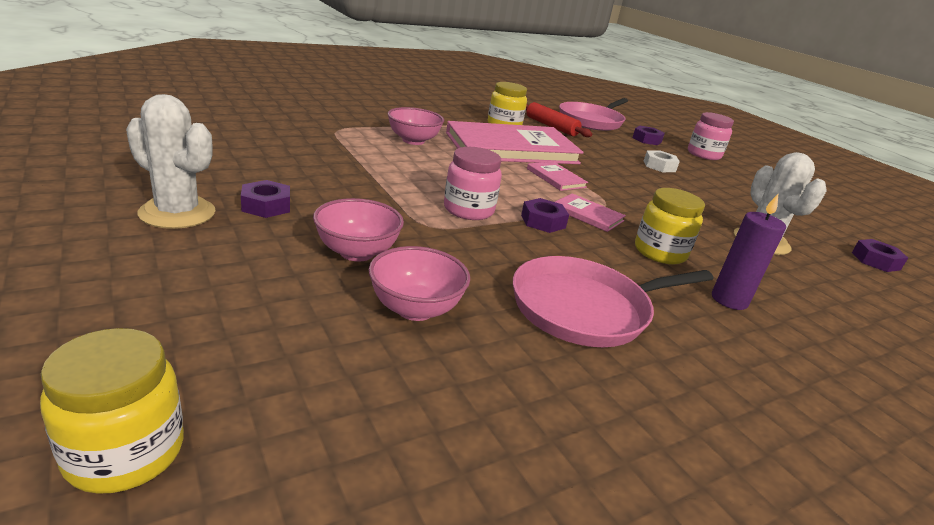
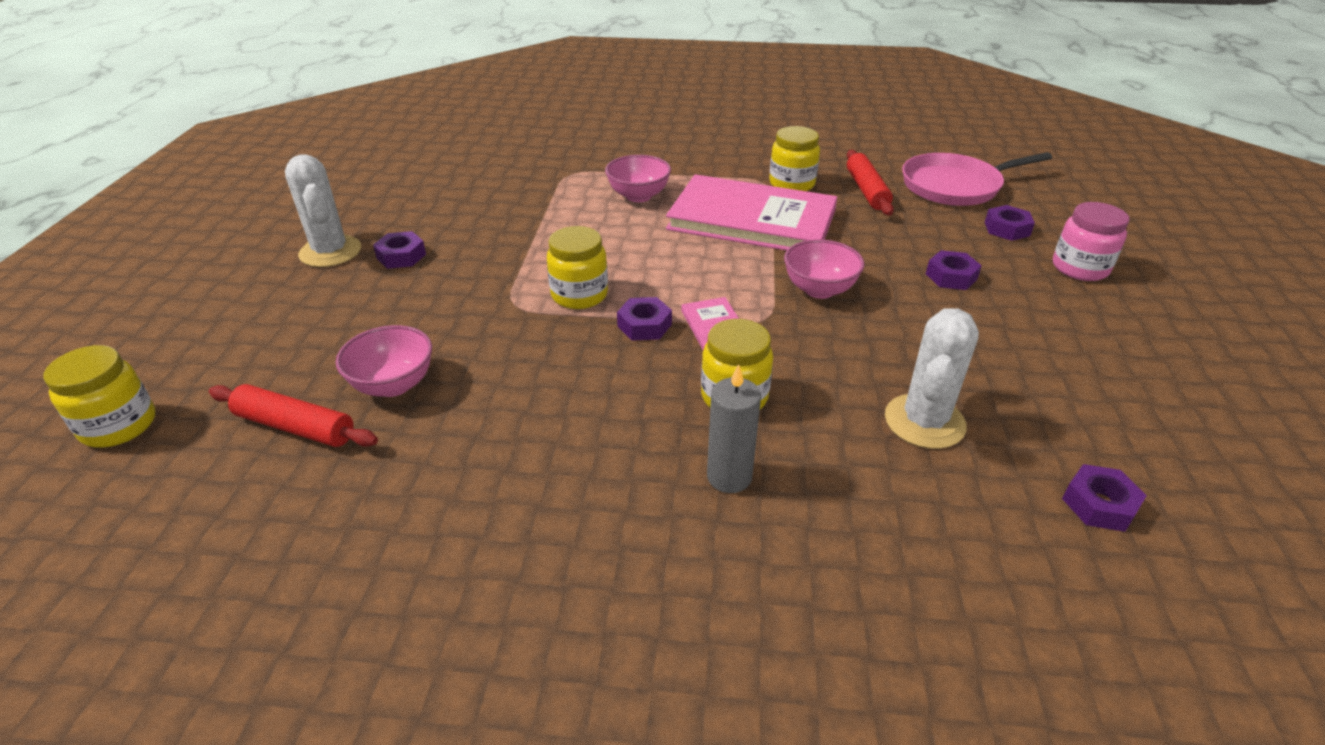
camera: 40 degrees right, 10 degrees up
pink bowl [313,198,404,262] -> pink bowl moved to [784,239,865,299]
pink jar [444,147,502,220] -> yellow jar [547,226,608,309]
pink pan [513,256,714,347] -> none
pink book [527,161,588,191] -> none
white nut [644,150,680,172] -> purple nut [926,250,982,290]
purple candle [712,194,786,310] -> grey candle [707,364,761,493]
none -> red rolling pin [209,384,378,447]

